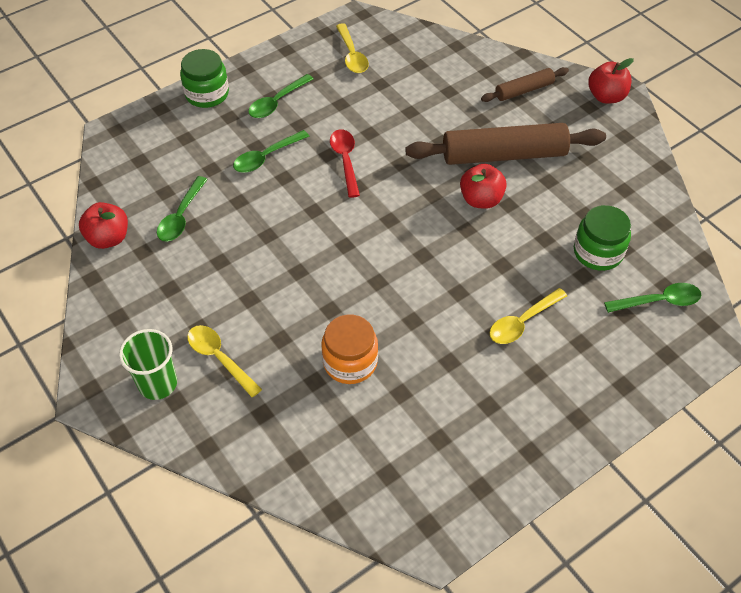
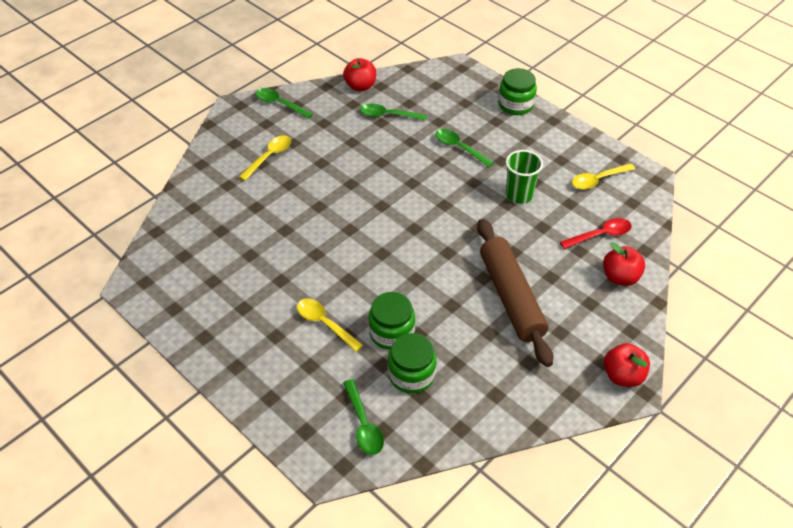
camera: 80 degrees right, 5 degrees down
green cup [119,329,177,400] -> green cup moved to [506,150,543,204]
green spoon [248,74,314,118] -> green spoon moved to [256,88,313,119]
orange jar [321,315,378,384] -> none
red spoon [330,129,360,198] -> red spoon moved to [560,218,632,249]
red apple [460,164,507,209] -> red apple moved to [603,242,645,286]
brown rolling pin [481,67,569,102] -> none
none -> green jar [368,292,415,350]

